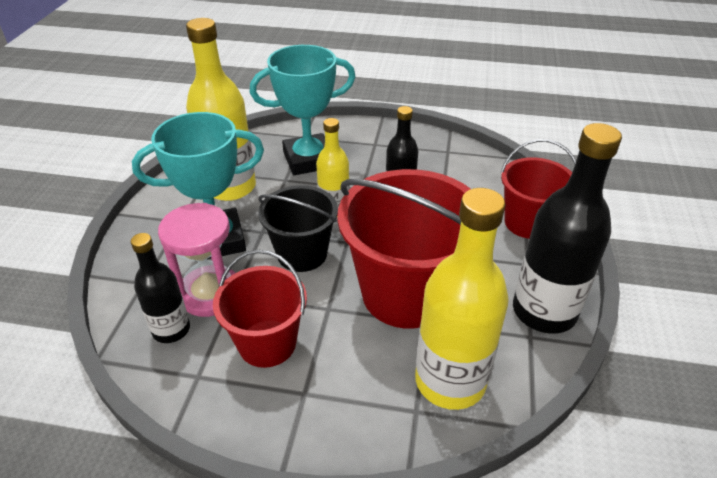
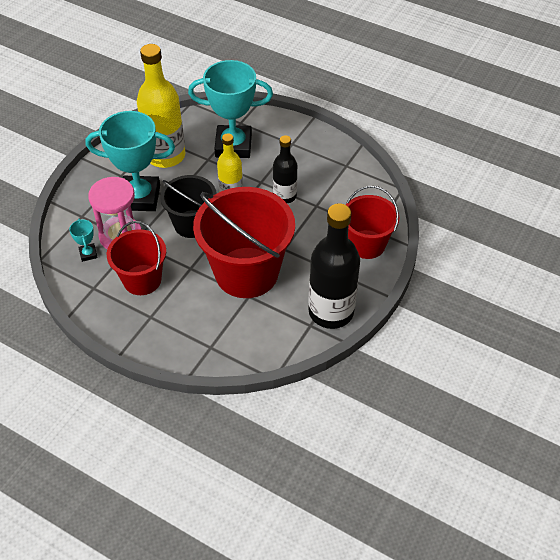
camera: 20 degrees right, 10 degrees up
black bottle [131,233,190,343] -> turquoise trophy [69,219,98,262]
yellow bottle [415,188,509,410] -> none

